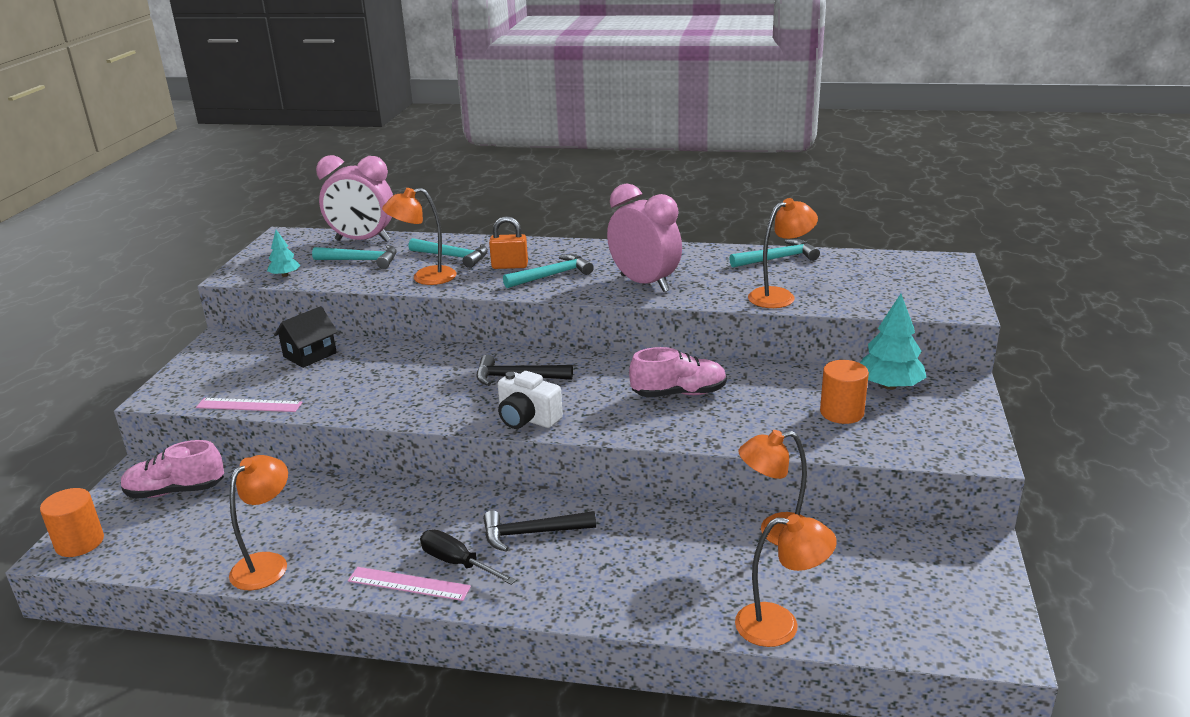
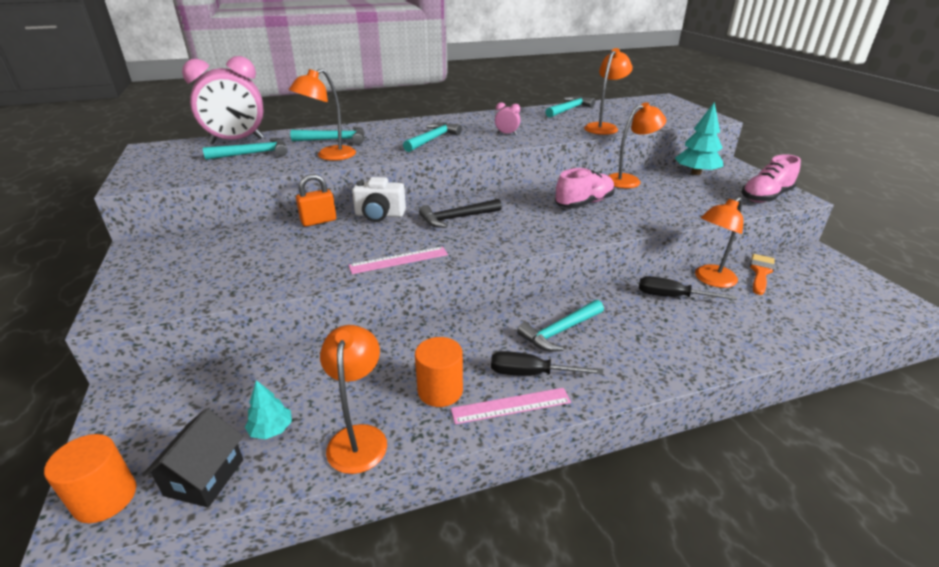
camera: 30 degrees left, 5 degrees up
pink shoe [121,440,224,499] -> pink shoe moved to [742,154,801,203]
pink ruler [196,398,302,412] -> pink ruler moved to [349,247,448,274]
turquoise tree [267,230,301,277] -> turquoise tree moved to [245,380,292,439]
black house [274,306,338,368] -> black house moved to [142,409,243,508]
black hammer [483,510,596,552] -> turquoise hammer [517,300,604,352]
orange padlock [489,216,528,269] -> orange padlock moved to [296,174,336,227]
white camera [498,371,563,429] -> white camera moved to [352,177,406,222]
pink clock [607,183,682,292] -> pink clock [495,102,520,135], size x0.40
orange lamp [735,514,837,647] -> orange lamp moved to [609,102,666,188]
orange cylinder [820,360,869,424] -> orange cylinder moved to [415,337,463,407]
none -> black screwdriver [639,276,737,300]
none -> orange brush [750,254,775,295]

